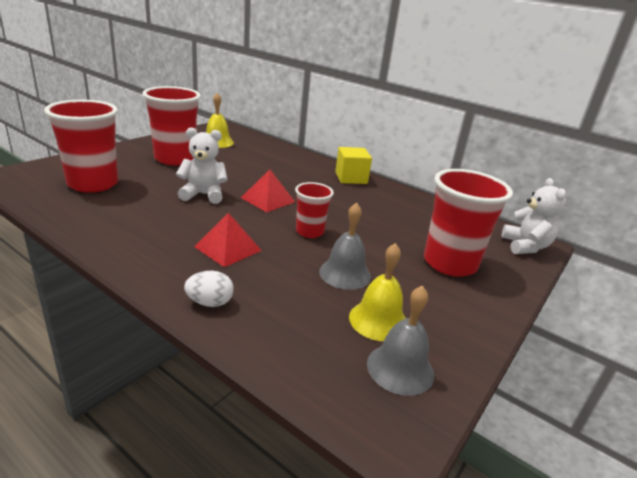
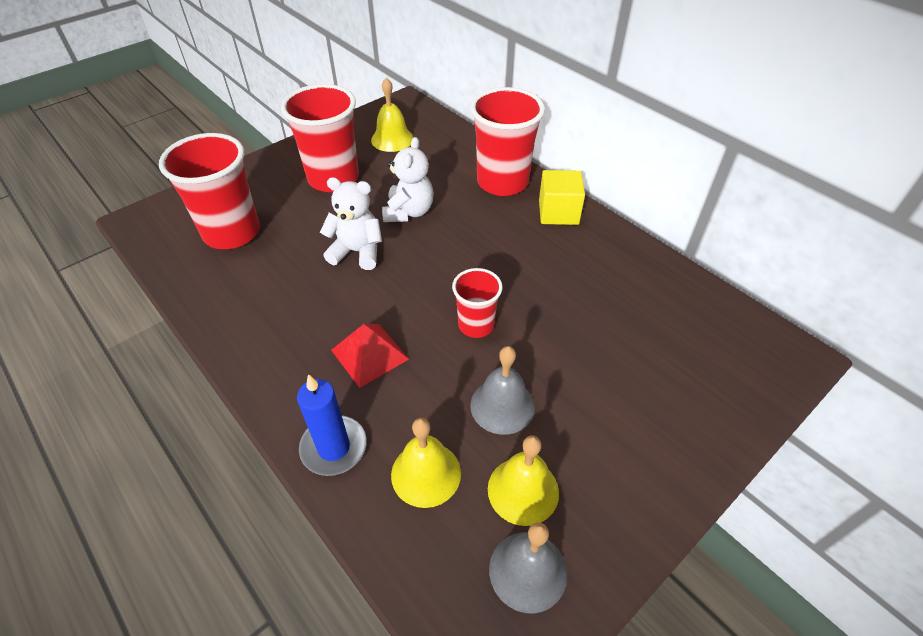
camera: 15 degrees right, 20 degrees up
white egg [184,271,234,307] -> blue candle [297,374,367,476]
red pyramid [241,169,295,212] -> none
red cup [424,169,513,277] -> red cup moved to [470,87,545,196]
white teddy bear [502,178,566,254] -> white teddy bear moved to [382,137,434,222]
none -> yellow bell [391,418,461,508]

